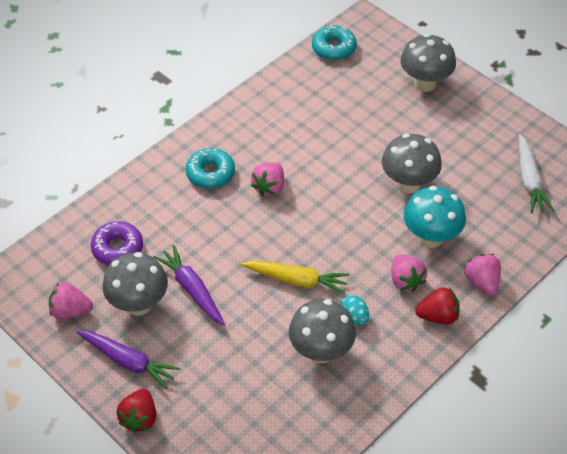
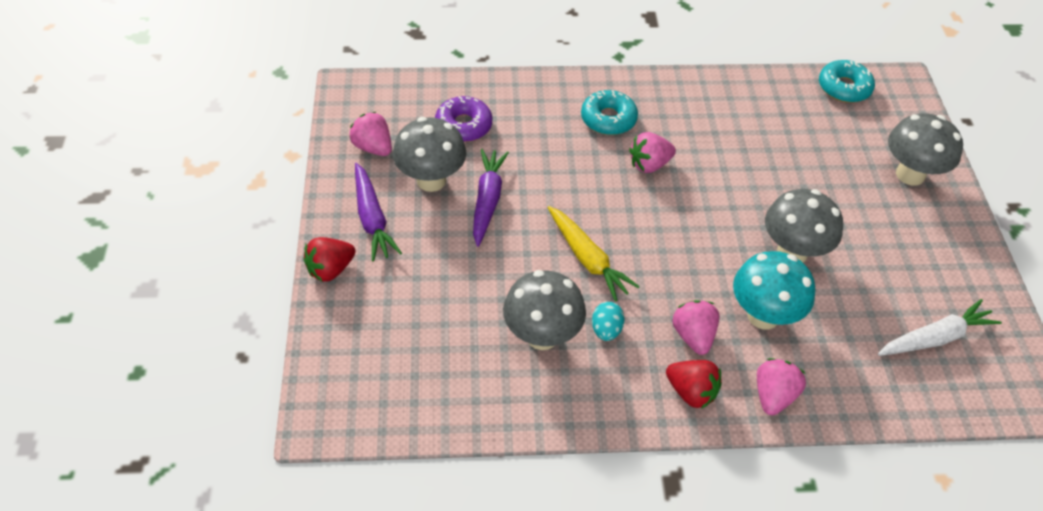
camera: 40 degrees right, 0 degrees up
pink strawberry [391,255,427,292] -> pink strawberry turned 150 degrees clockwise [672,300,719,355]
white carrot [519,134,554,213] -> white carrot turned 150 degrees counterclockwise [878,299,1002,356]

